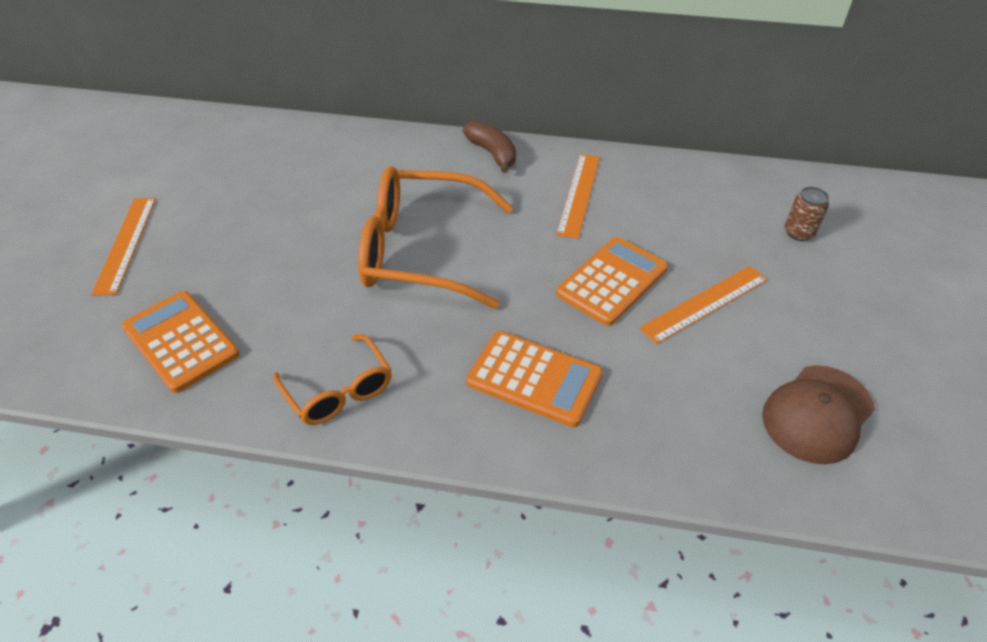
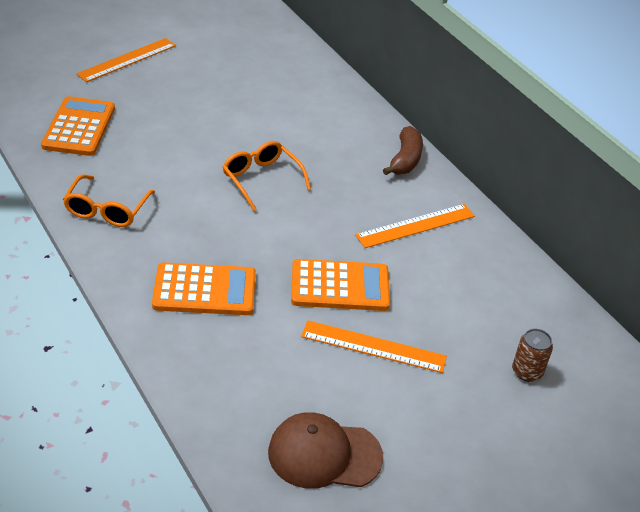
camera: 45 degrees right, 5 degrees down
orange glasses [358,166,513,309] -> orange glasses [223,141,311,211], size x0.54
orange calculator [466,331,603,427] -> orange calculator turned 75 degrees counterclockwise [152,262,256,315]

